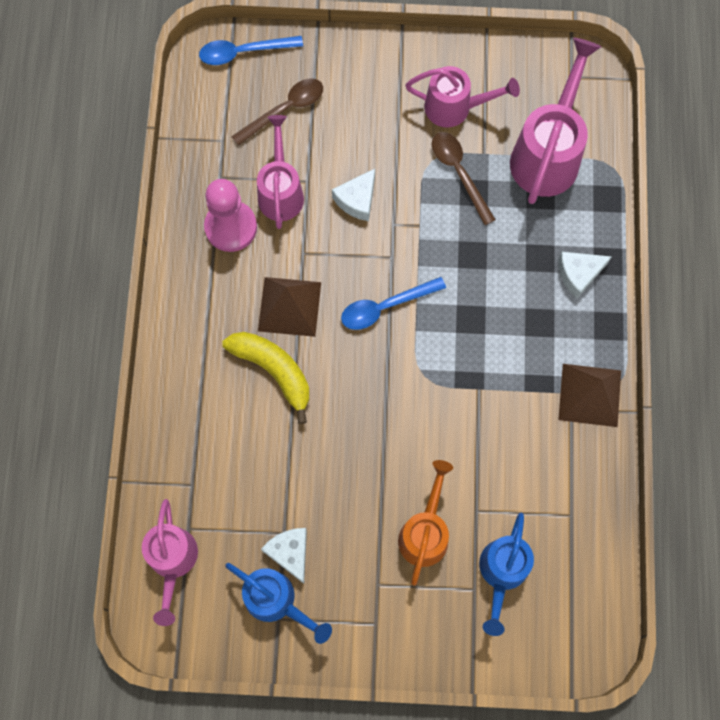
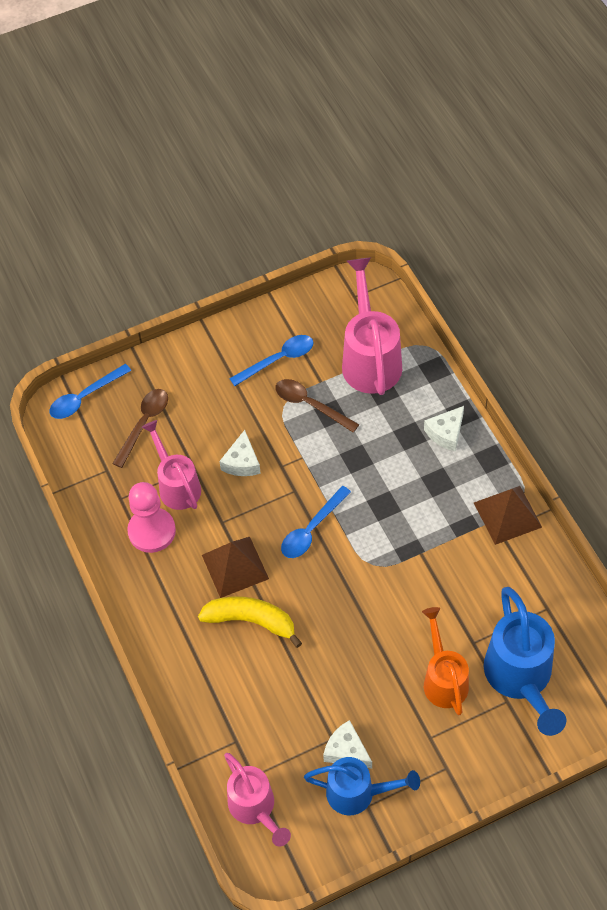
camera: 25 degrees left, 15 degrees down
pink watering can [405,66,520,127] -> blue spoon [229,335,313,386]
blue watering can [479,513,534,636] -> blue watering can [484,587,566,736], size x1.51

